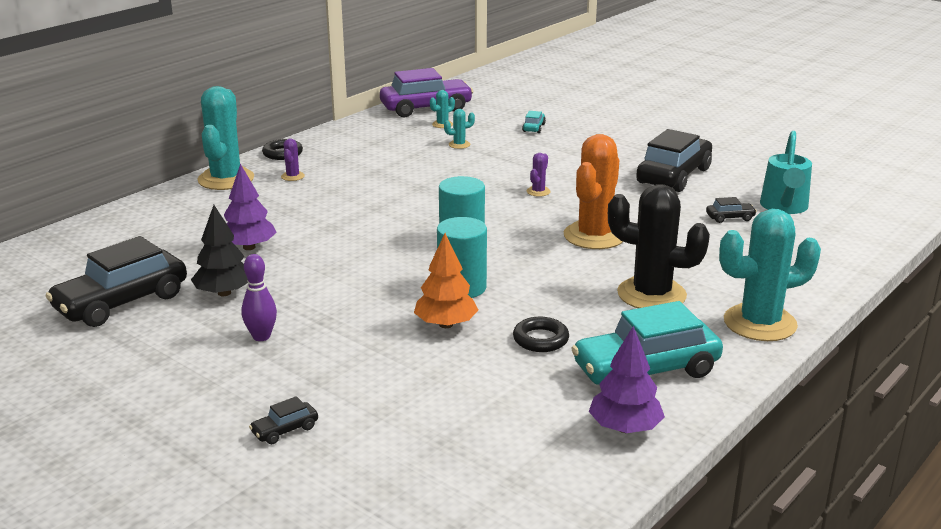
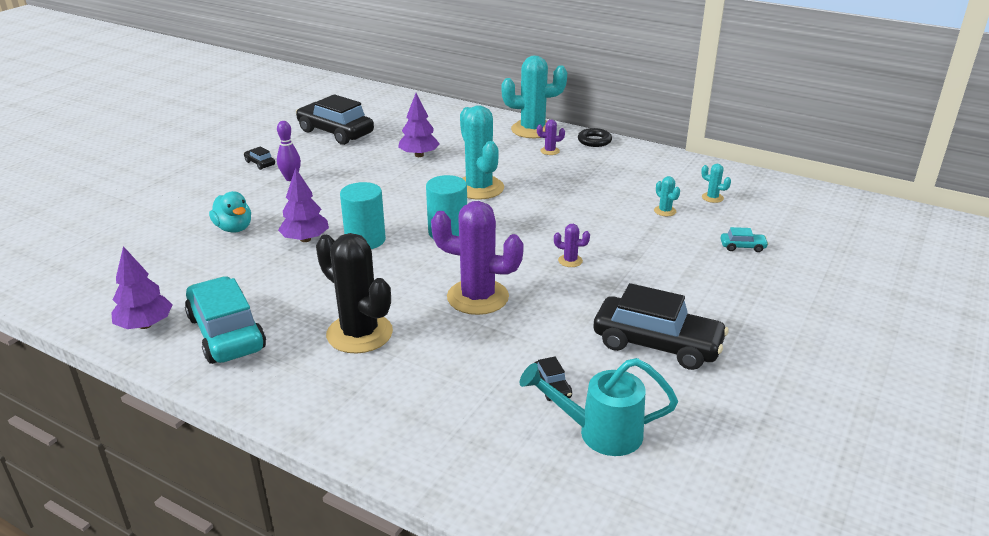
camera: 80 degrees right, 5 degrees up
black tree [191,205,248,296] -> none
black car [249,396,318,444] -> black car moved to [244,146,275,170]
purple car [380,68,474,117] -> none
orange tree [414,233,478,328] -> purple tree [278,168,329,242]
black ring [513,317,569,352] -> none
orange cactus [564,134,623,249] -> purple cactus [431,201,524,315]
black cactus [608,184,710,308] -> black cactus turned 60 degrees counterclockwise [316,233,393,354]
turquoise cactus [719,209,821,341] -> turquoise cactus moved to [460,106,504,199]
none -> turquoise duck [209,191,251,233]

